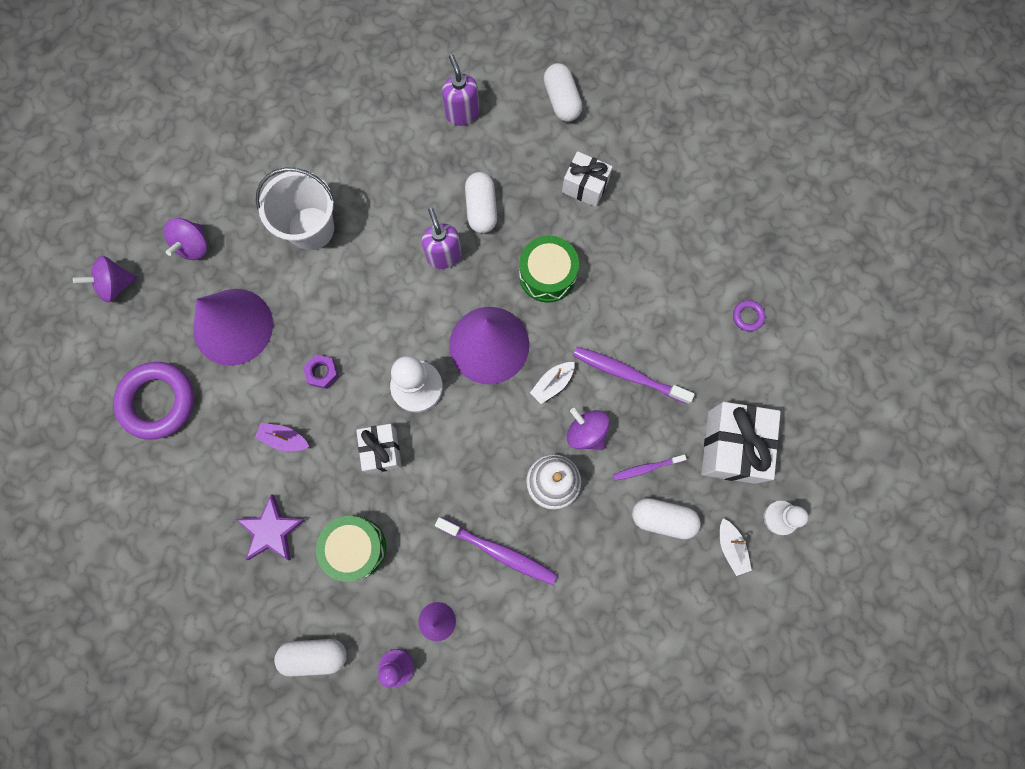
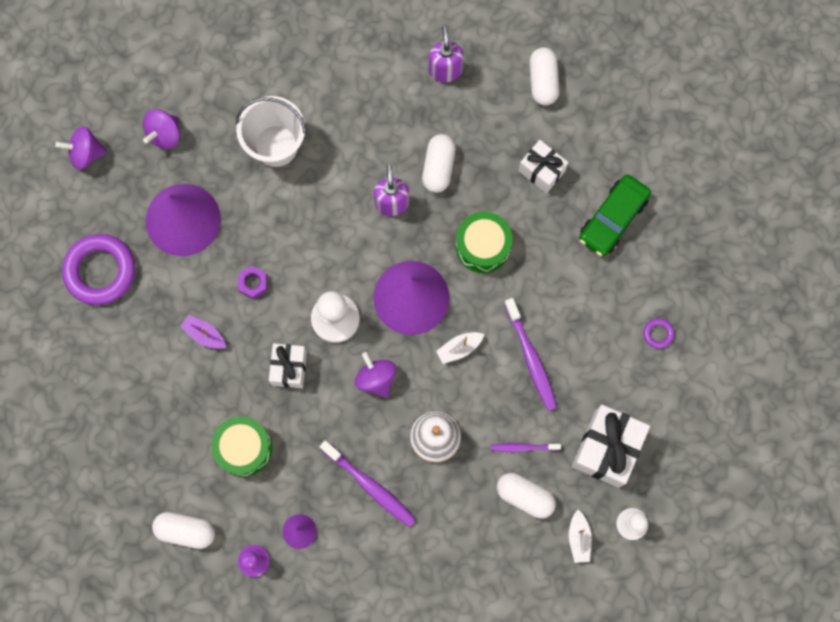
camera: 15 degrees right, 0 degrees up
purple star [236,495,305,560] -> none
purple spinning top [567,408,610,450] -> purple spinning top moved to [355,352,396,398]
purple toothbrush [573,347,695,404] -> purple toothbrush turned 150 degrees counterclockwise [504,298,558,411]
none -> green car [579,174,651,256]

